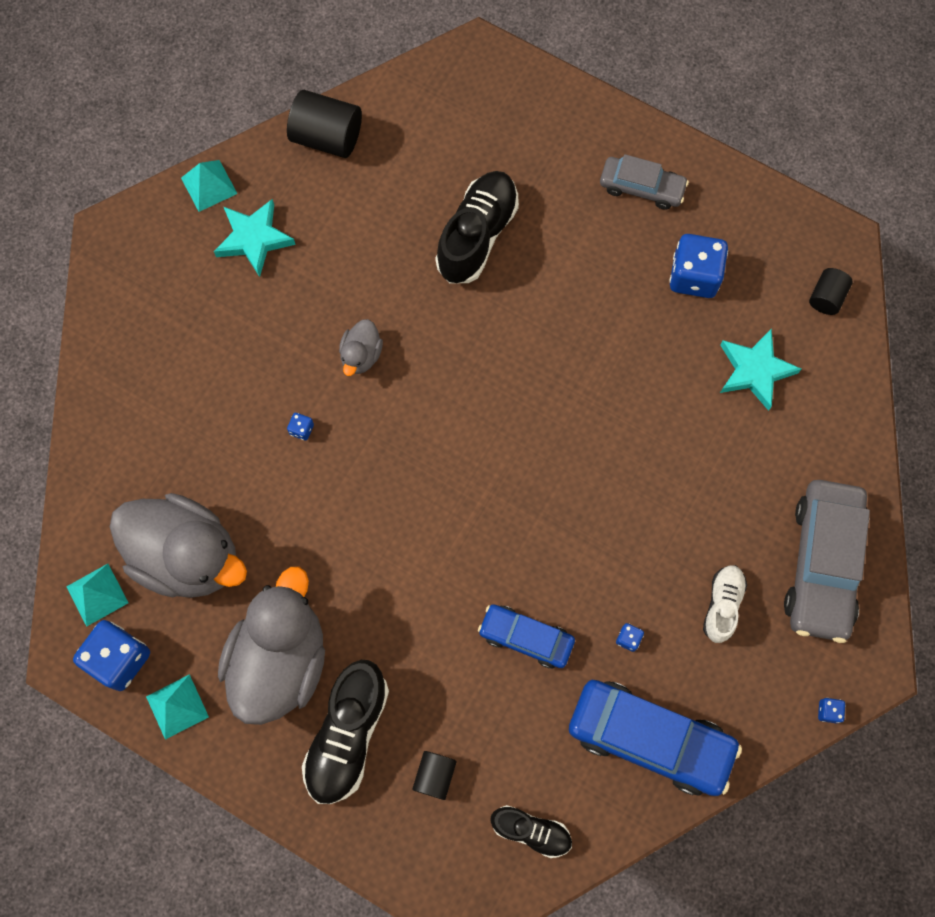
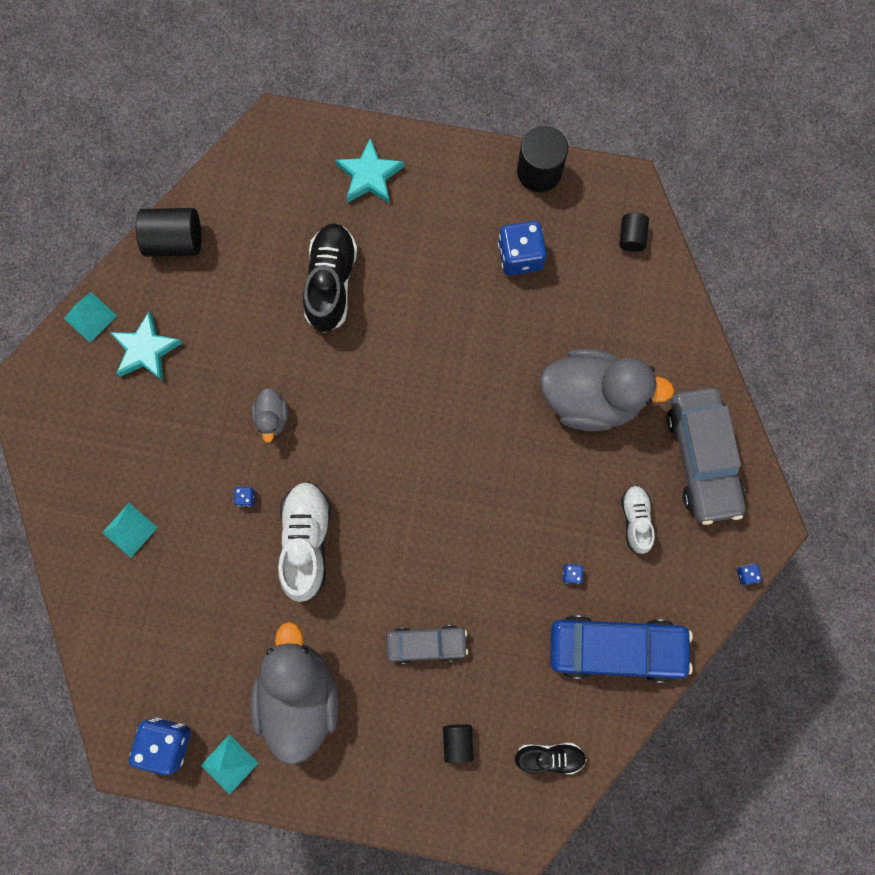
camera: 20 degrees left, 5 degrees up
turquoise pyramid [66,564,128,627] -> turquoise pyramid moved to [102,503,158,558]
grey duck [110,493,247,598] -> grey duck moved to [540,349,675,431]
black shoe [302,660,389,804] -> none
blue car [478,604,575,668] -> none
grey car [600,154,689,210] -> grey car moved to [386,625,468,664]
turquoise star [720,328,801,411] -> turquoise star moved to [335,138,404,204]
none -> white shoe [278,481,331,602]
none -> black cylinder [517,126,568,192]

